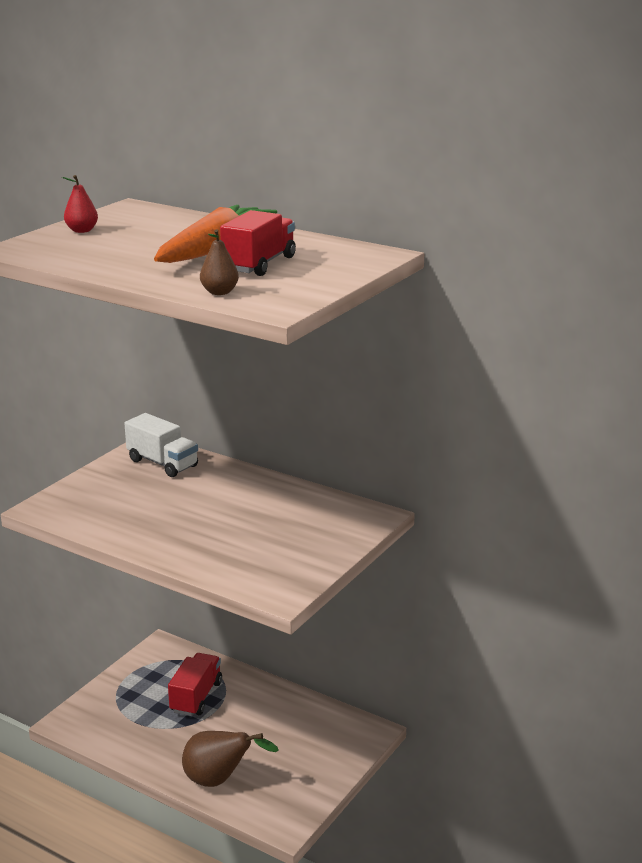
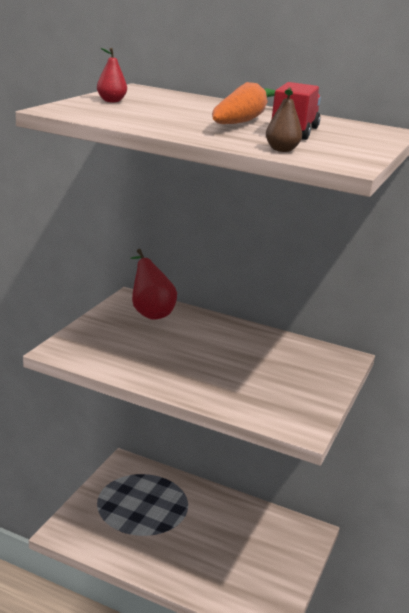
camera: 10 degrees left, 0 degrees up
white truck [124,413,198,477] -> red pear [130,249,177,320]
red truck [168,653,222,716] -> none
brown pear [182,731,279,787] -> none

